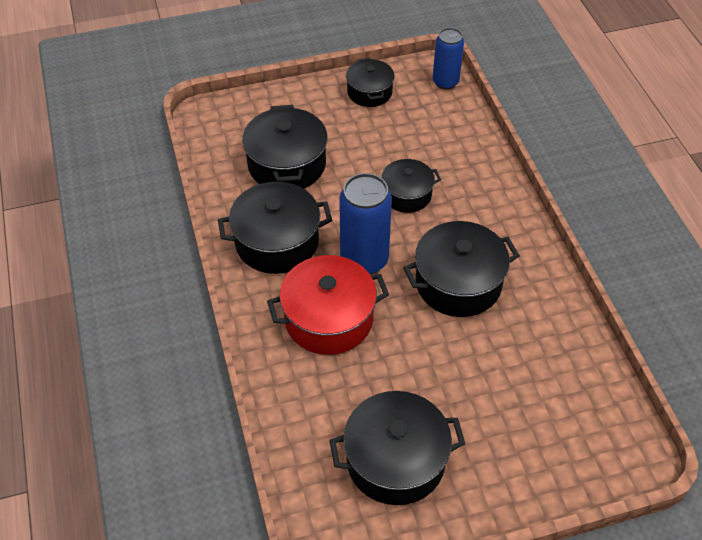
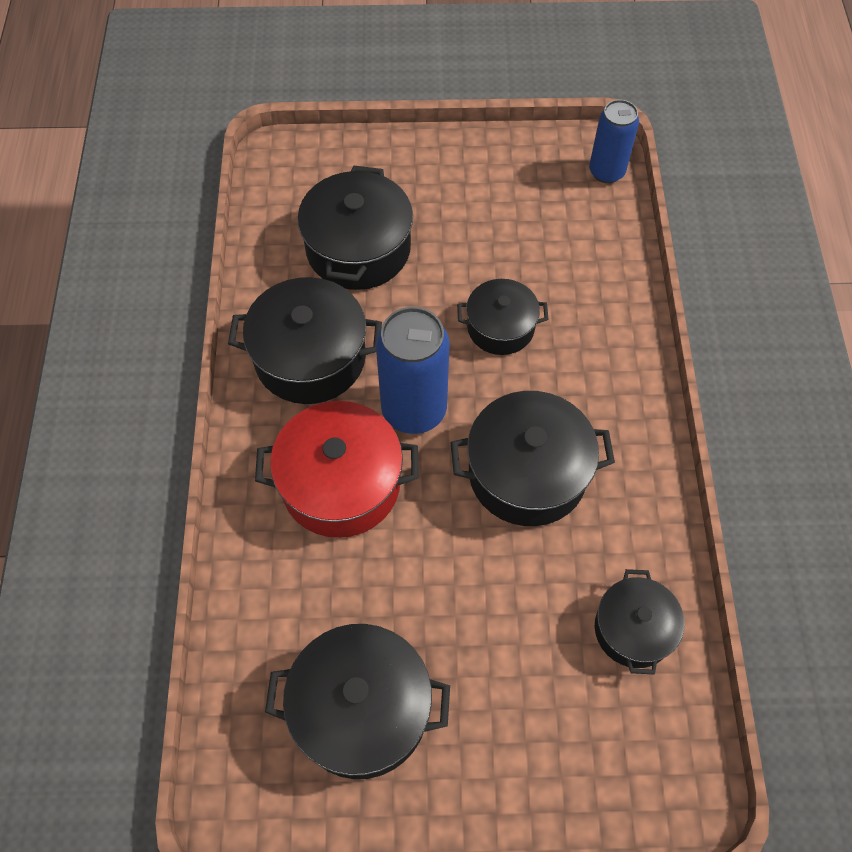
camera: 15 degrees right, 10 degrees up
black pot [346,58,395,107] -> black pot moved to [595,569,685,674]

